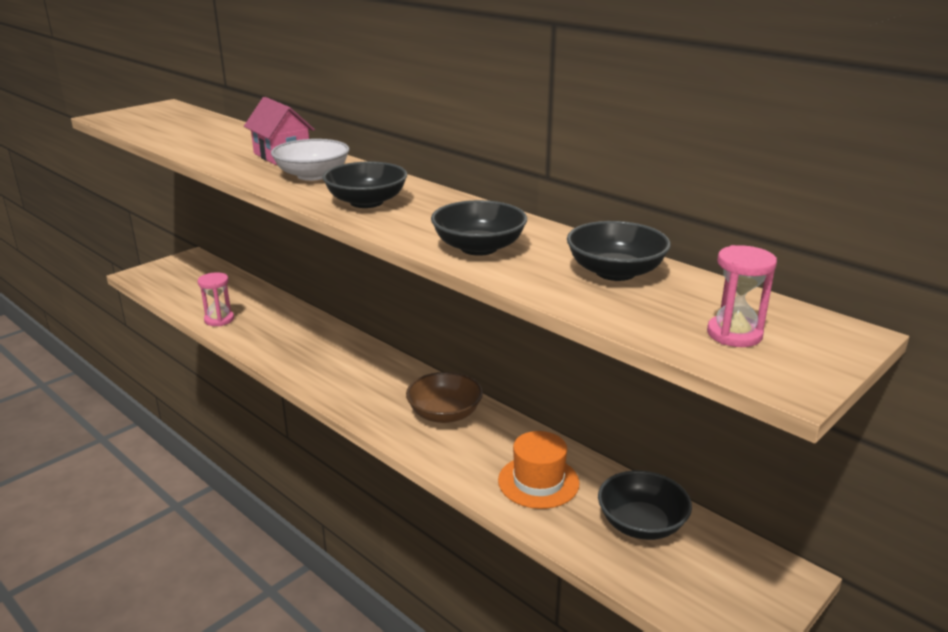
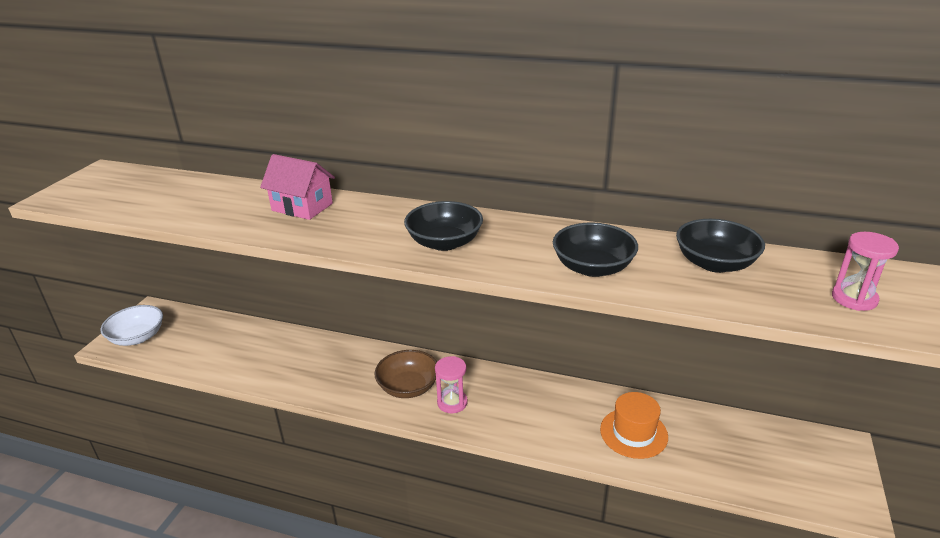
camera: 25 degrees left, 5 degrees up
pink hourglass [198,272,234,326] -> pink hourglass moved to [435,356,468,413]
white bowl [271,139,350,181] -> white bowl moved to [101,305,163,346]
brown bowl [406,372,483,423] -> brown bowl moved to [374,350,437,398]
black bowl [598,471,692,540] -> none

